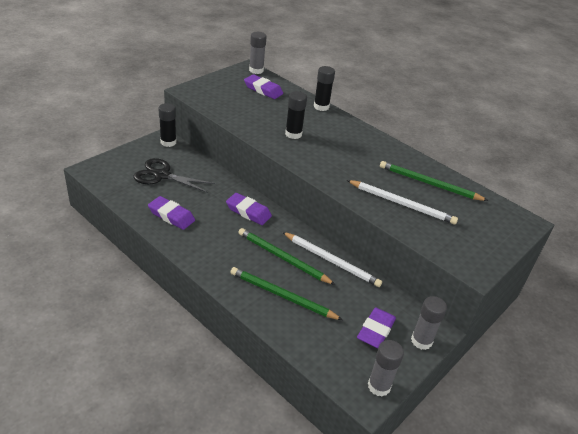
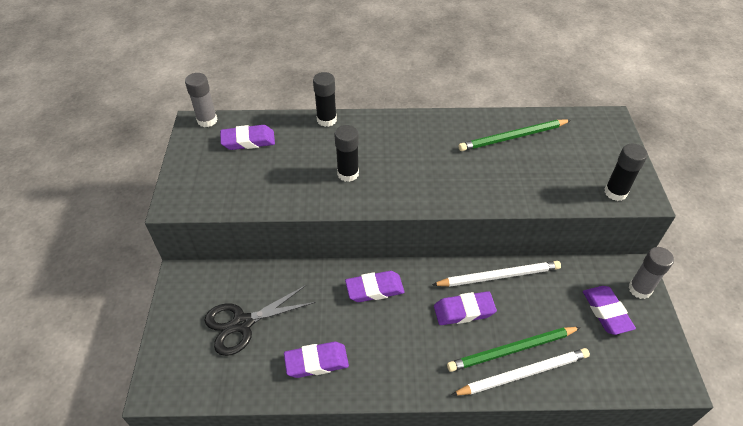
camera: 40 degrees left, 10 degrees up
black glue stick [159,103,176,147] -> black glue stick moved to [604,144,648,201]
green pencil [238,228,335,285] -> purple eraser [434,291,497,325]
white pencil [347,180,458,225] -> white pencil moved to [452,348,590,396]
grey glue stick [368,340,404,397] -> none

